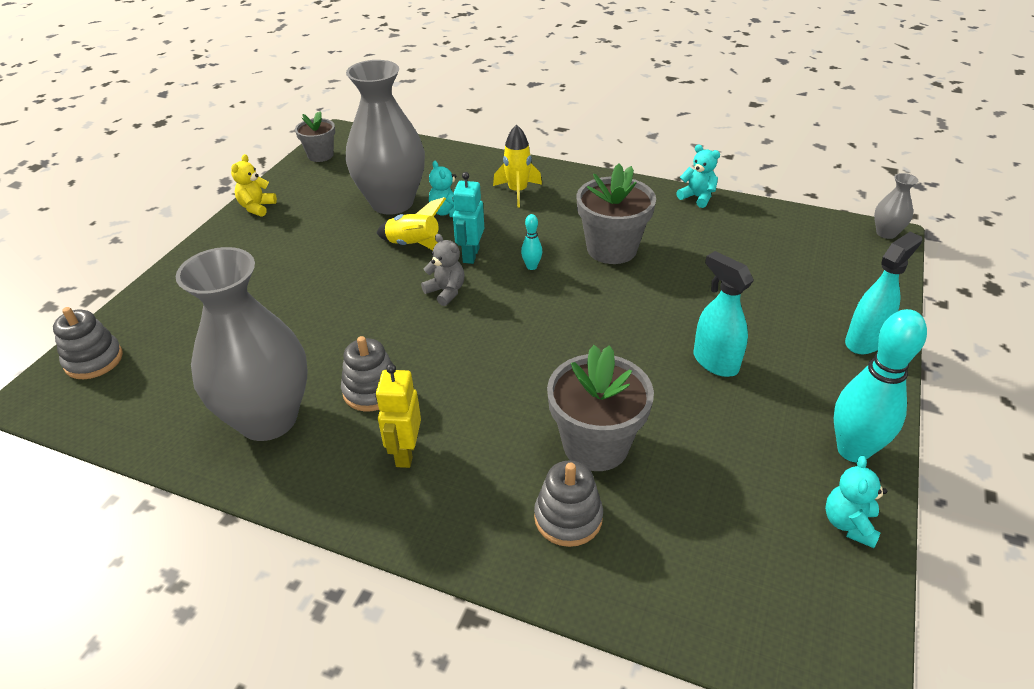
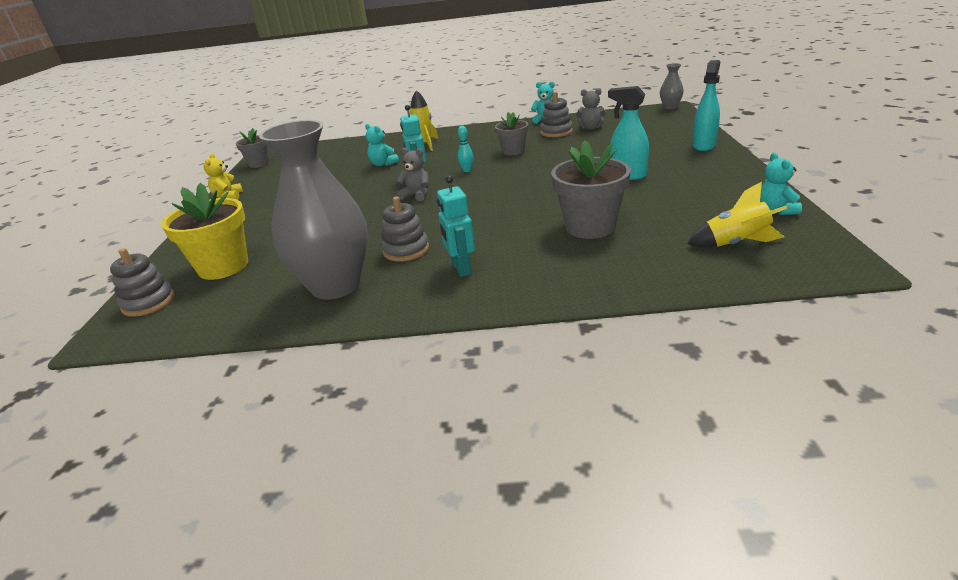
camera: 20 degrees left, 10 degrees down
grey vase [346,60,425,215] -> none
yellow robot [376,364,421,468] -> turquoise robot [437,175,475,277]
yellow rocket [377,197,446,250] -> yellow rocket moved to [687,182,787,248]
grey stacking toy [534,460,603,547] -> grey stacking toy moved to [540,91,573,137]
grey flower pot [577,164,656,264] -> grey flower pot [495,112,528,155], size x0.61
turquoise bowling pin [834,309,927,462] -> none
none -> yellow flower pot [161,183,248,280]
none -> grey teddy bear [576,88,606,130]

